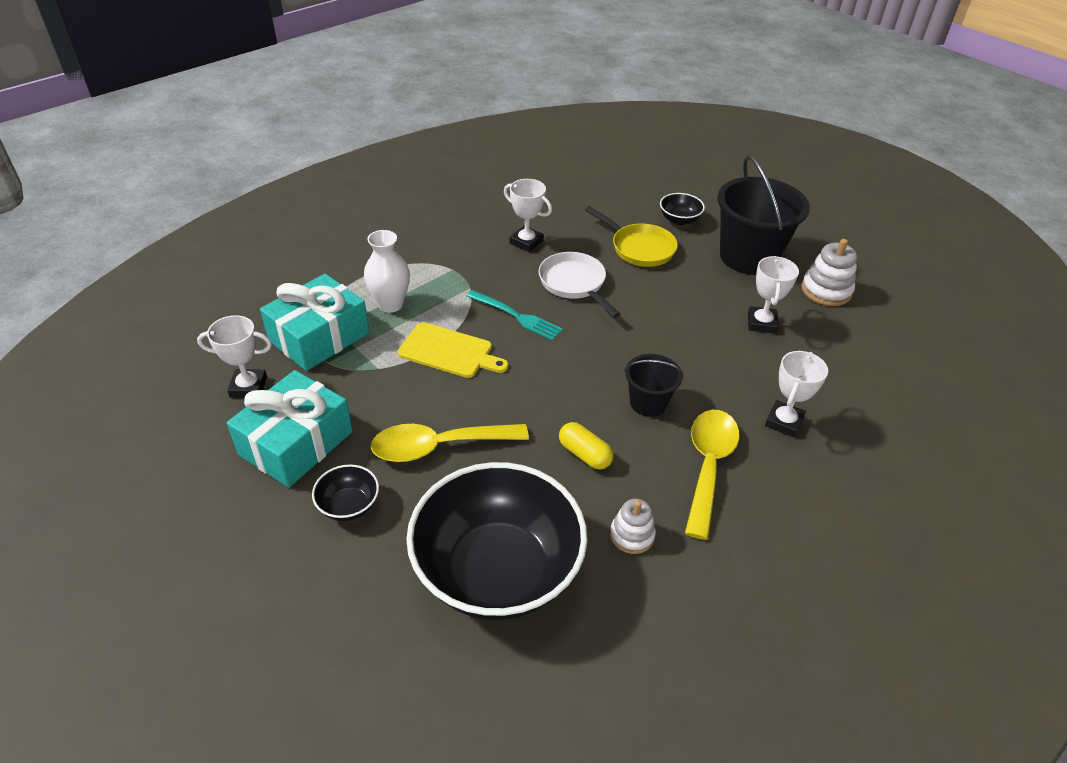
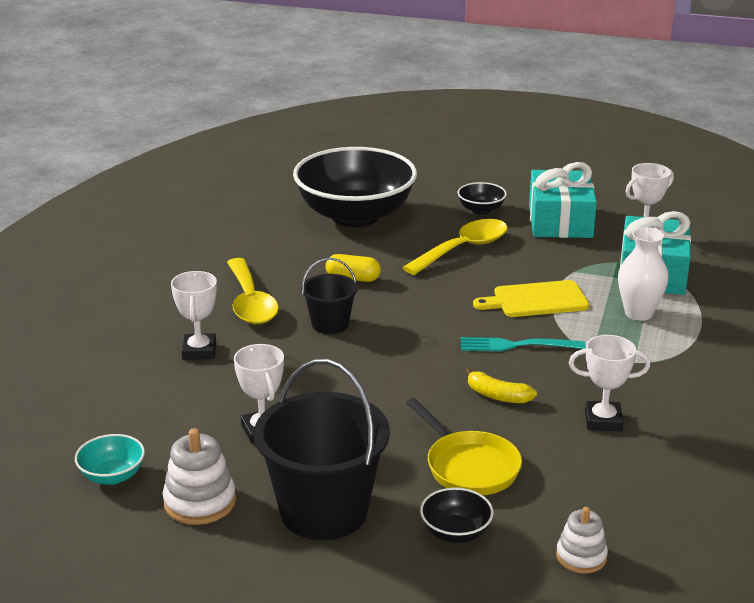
camera: 150 degrees right, 15 degrees down
white pan [539,252,620,318] -> yellow banana [465,368,537,403]
yellow pan [585,206,678,267] -> yellow pan turned 135 degrees counterclockwise [406,398,522,495]
white stacking toy [610,499,656,554] -> white stacking toy moved to [556,507,608,573]
none -> turquoise bowl [75,434,145,485]

